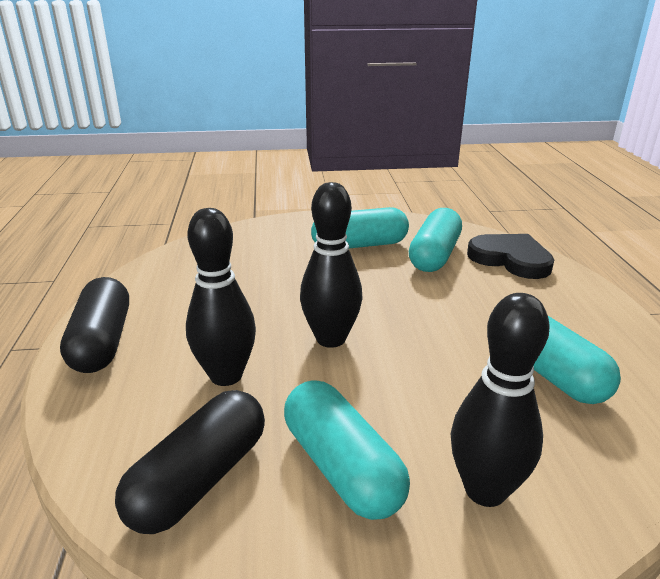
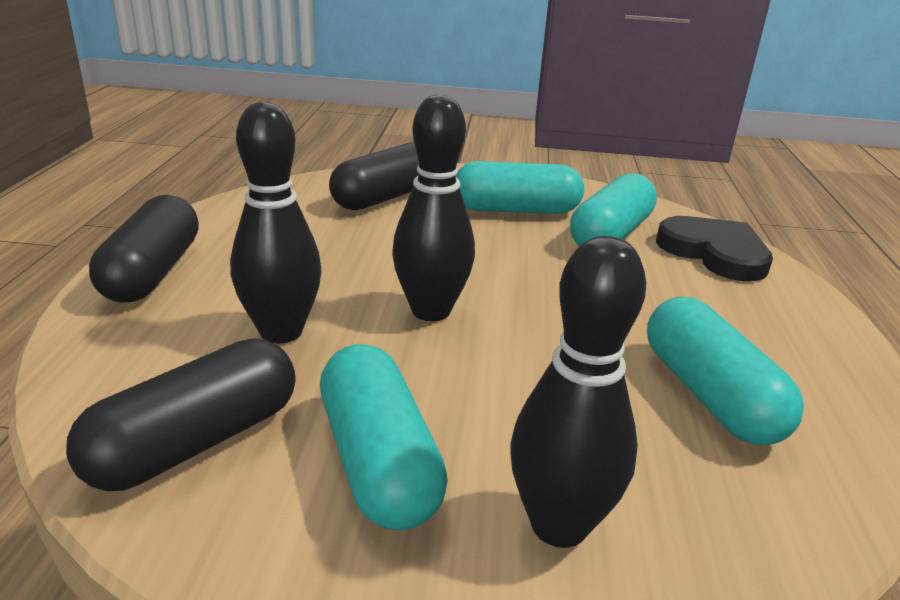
camera: 10 degrees right, 0 degrees up
none -> black capsule [329,142,419,210]

